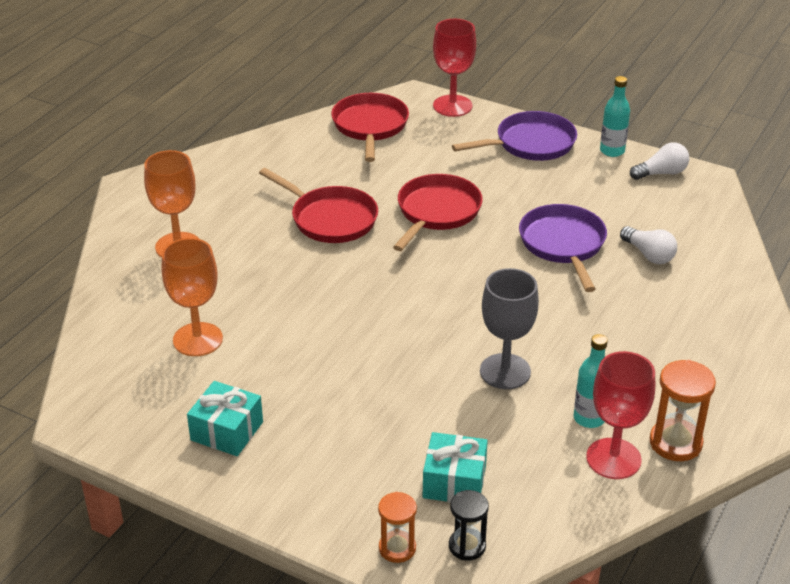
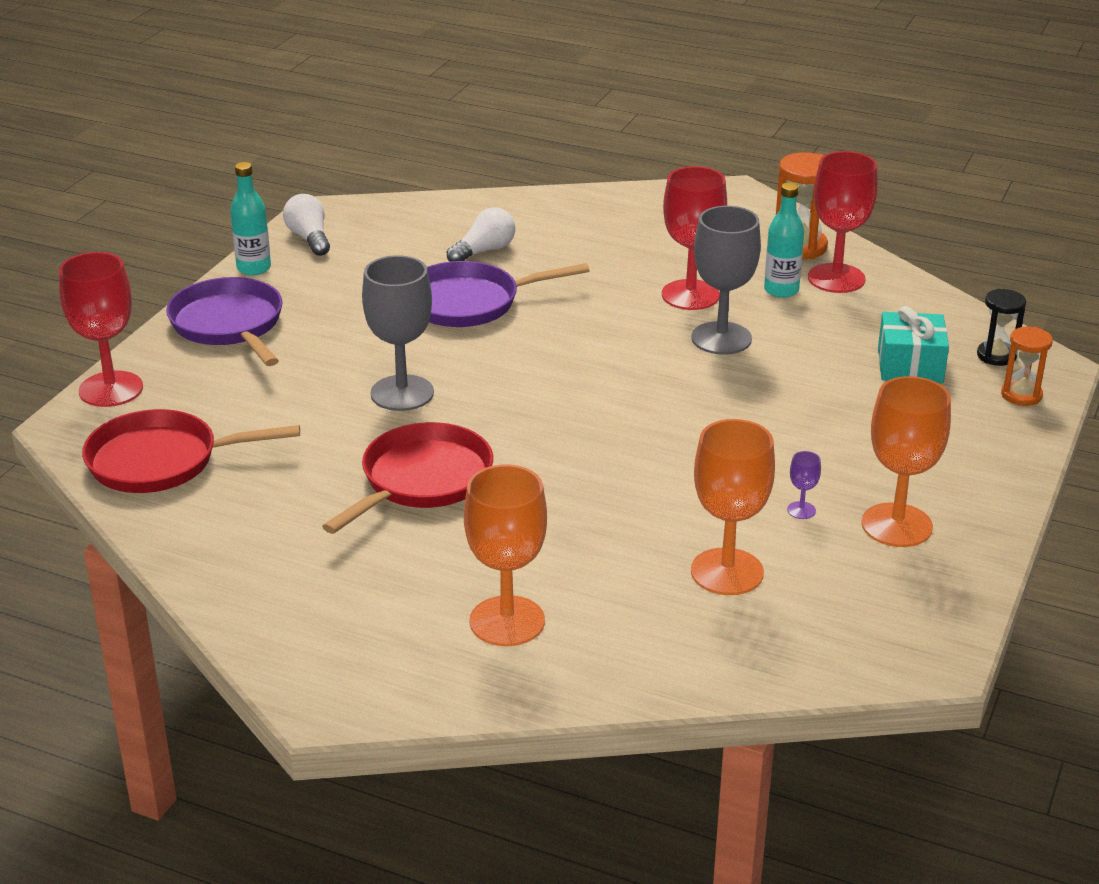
camera: 95 degrees left, 5 degrees down
turquoise gift [187,381,263,456] -> orange goblet [862,376,951,547]
red pan [393,174,483,251] -> grey goblet [362,255,434,411]
none -> red goblet [662,166,727,310]
none -> purple goblet [787,451,821,519]

